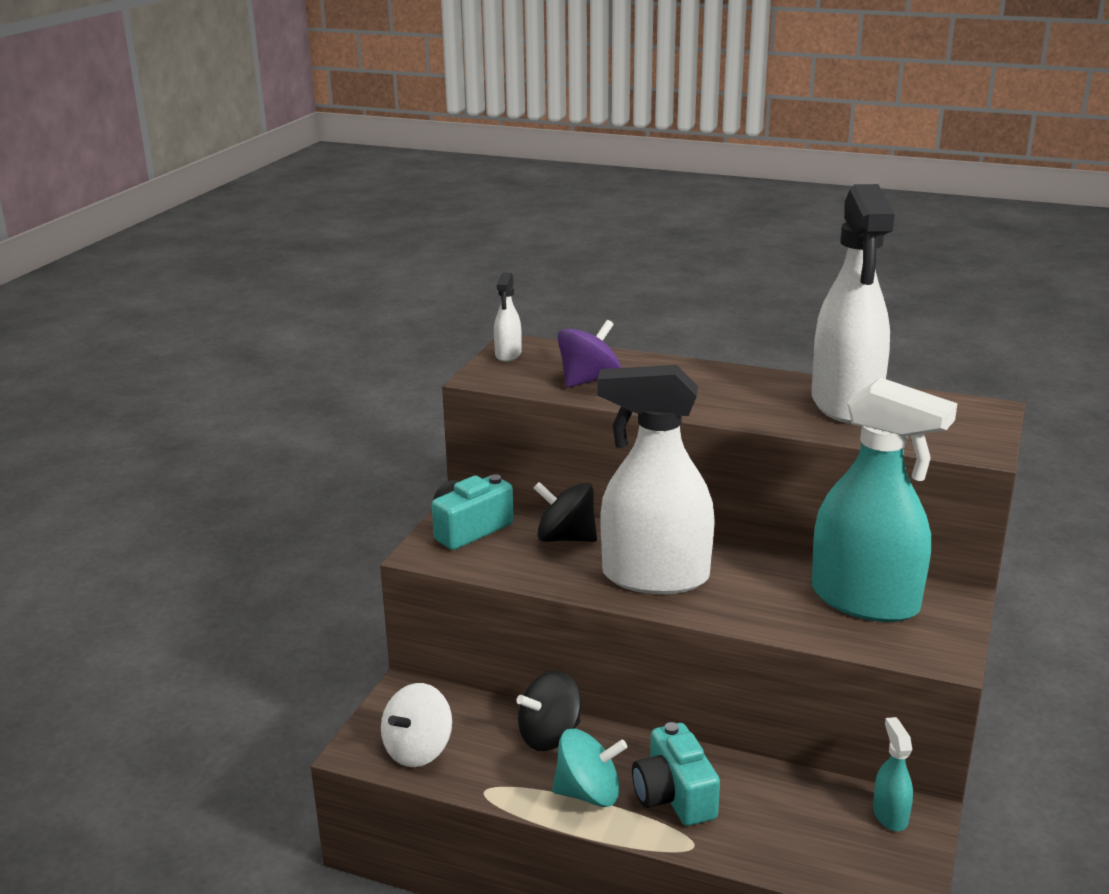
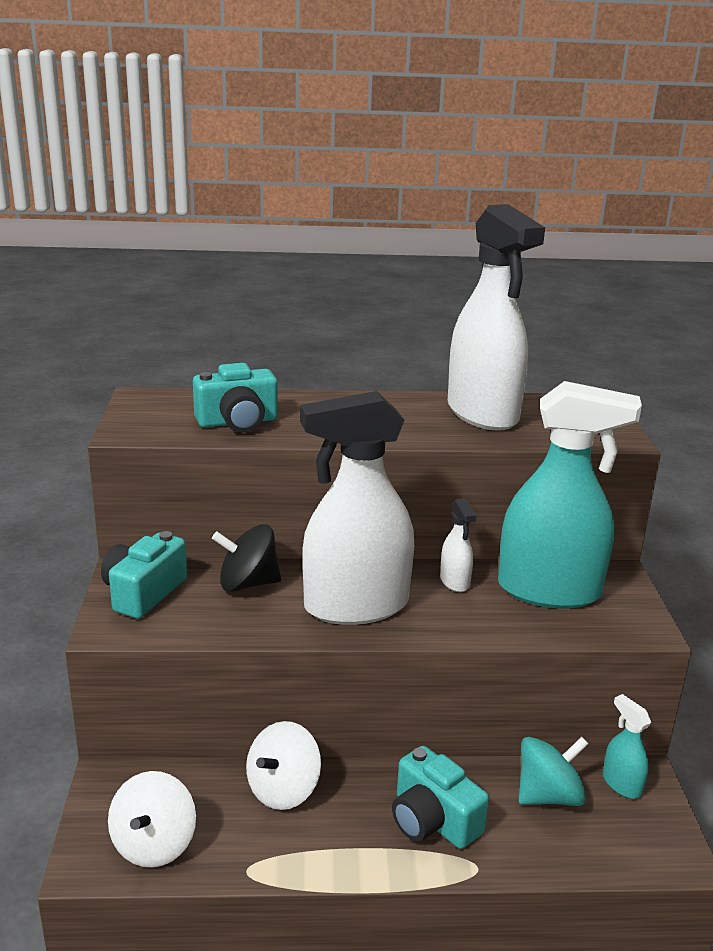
camera: 25 degrees left, 0 degrees up
white spray bottle [494,272,522,362] -> white spray bottle moved to [440,498,476,592]
black spinning top [516,671,581,751] -> white spinning top [246,721,321,810]
turquoise spinning top [552,729,627,807] -> turquoise spinning top moved to [519,737,588,806]
purple spinning top [557,320,621,387] -> turquoise camera [193,363,278,433]

